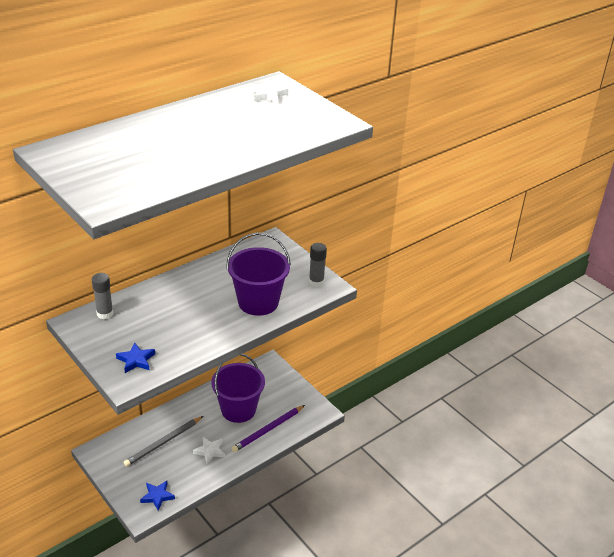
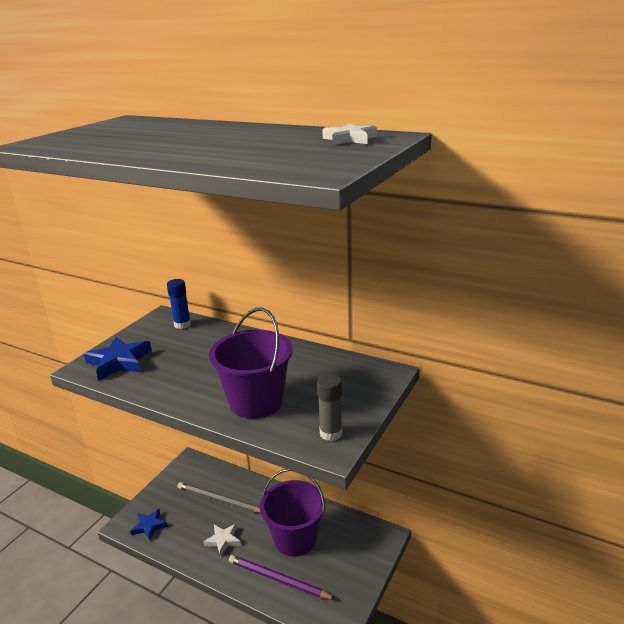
camera: 70 degrees right, 10 degrees down
grey glue stick [92,273,113,319] -> blue glue stick [167,279,191,329]
blue star [116,342,155,373] -> blue star [84,336,152,381], size x1.57

